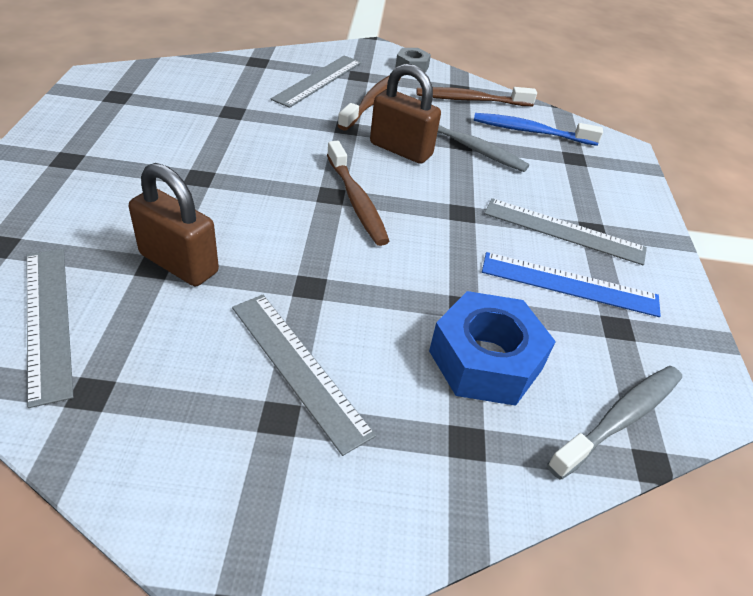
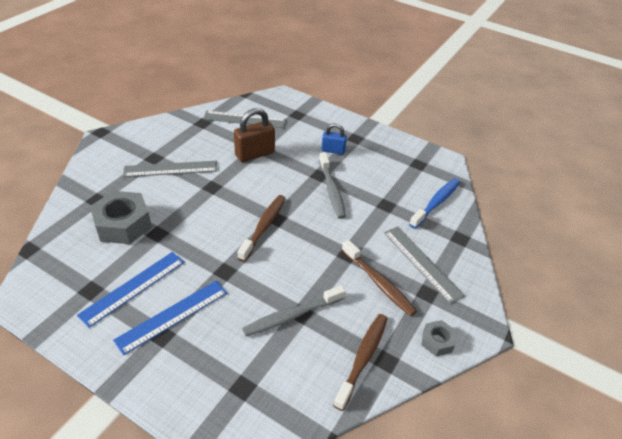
camera: 120 degrees right, 0 degrees up
brown toothbrush [327,141,389,246] -> brown toothbrush turned 105 degrees clockwise [237,195,286,262]
brown padlock [370,64,441,164] -> none
blue nut [429,291,556,406] -> grey nut [90,191,152,244]
blue toothbrush [474,113,603,146] -> blue toothbrush moved to [409,178,460,229]
grey ruler [484,198,647,265] -> blue ruler [113,281,227,355]
grey toothbrush [547,366,682,479] -> grey toothbrush moved to [319,152,346,219]
none -> blue padlock [321,123,347,154]

